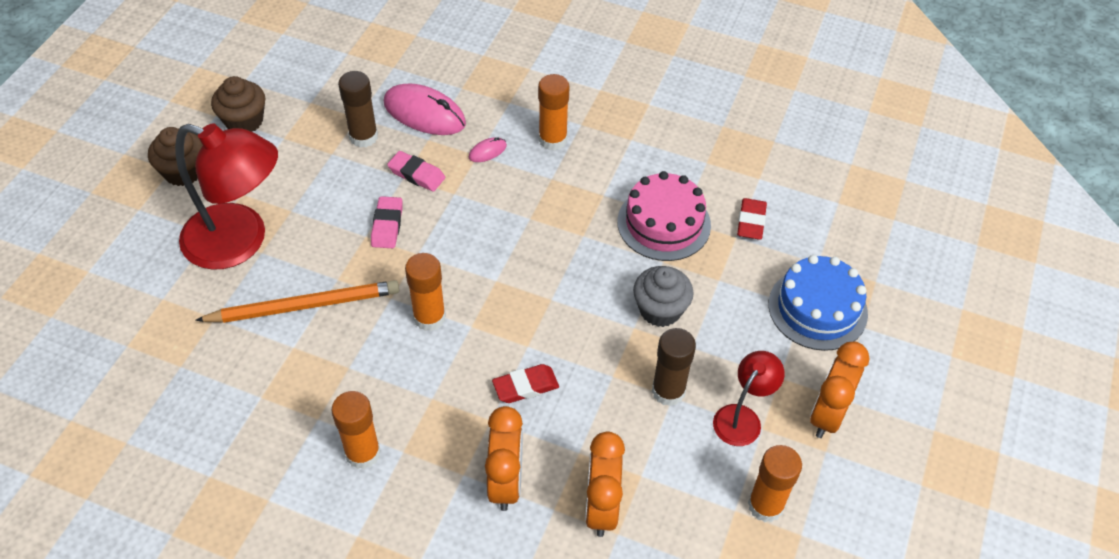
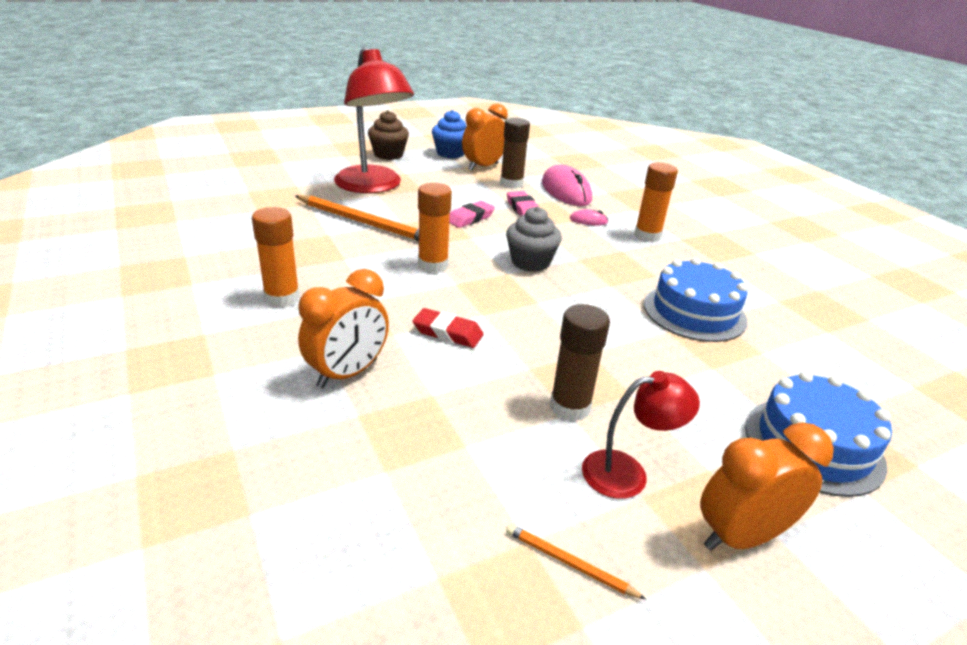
camera: 40 degrees right, 20 degrees down
brown cupcake [211,76,265,132] -> blue cupcake [432,110,467,158]
orange clock [585,432,625,537] -> orange clock moved to [462,104,508,171]
pink cake [617,171,711,261] -> blue cake [644,258,748,342]
grey cupcake [633,266,694,327] -> grey cupcake moved to [506,206,562,272]
red eraser [737,198,767,240] -> none
orange glue stick [748,445,802,522] -> orange pencil [506,524,646,599]

